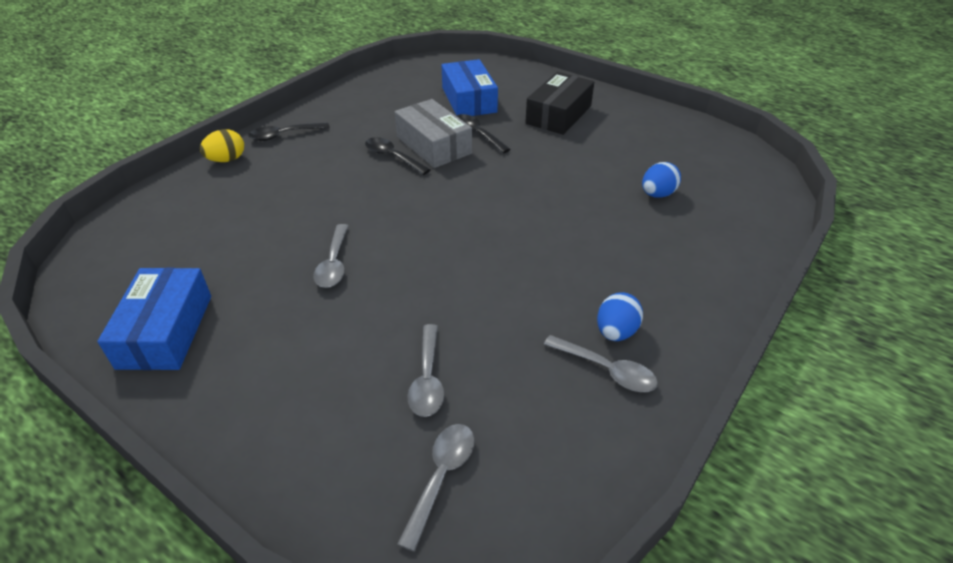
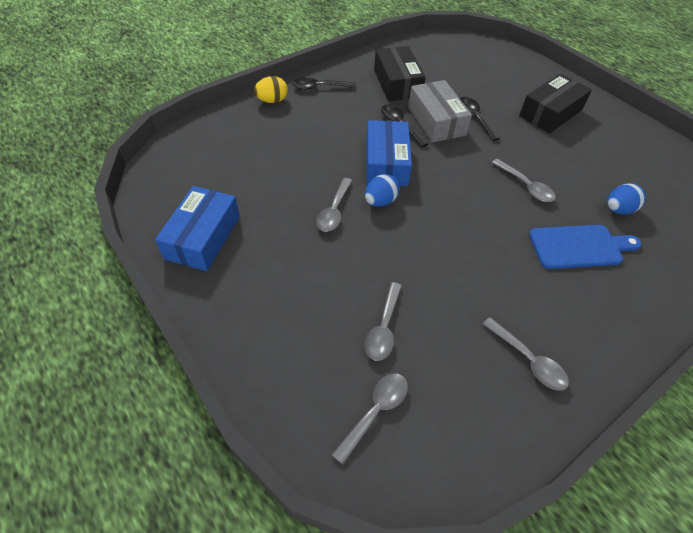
camera: 15 degrees right, 10 degrees up
blue box [441,59,498,116] -> blue box moved to [366,120,412,186]
blue egg [597,292,643,341] -> blue egg moved to [365,174,400,207]
none -> black box [374,46,426,101]
none -> grey spoon [492,159,556,202]
none -> blue cutting board [529,225,641,269]

